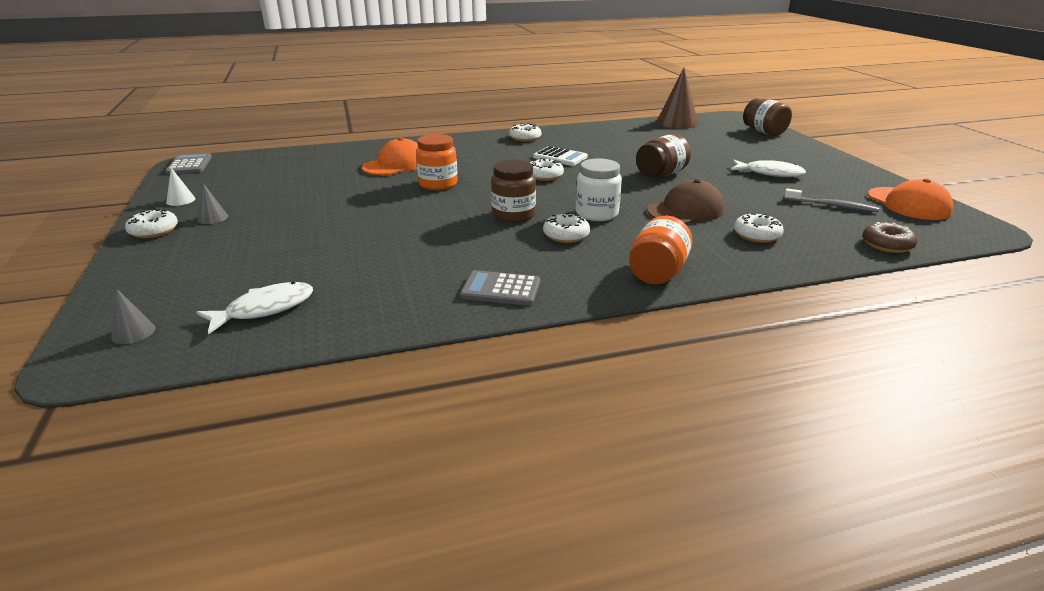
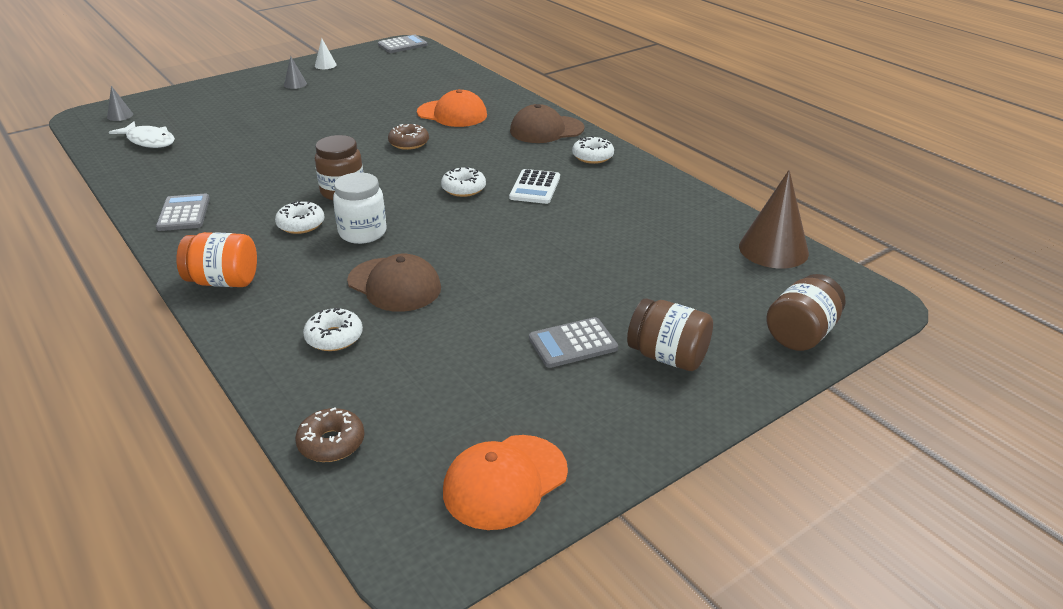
camera: 70 degrees right, 5 degrees up
white donut [125,209,178,238] -> none
orange jar [416,134,458,190] -> brown donut [388,124,429,150]
brown jar [636,134,691,178] -> brown jar moved to [627,298,713,371]
white fish [731,160,806,177] -> grey calculator [529,317,618,368]
grey toothbrush [784,188,879,212] -> none
none -> brown cap [510,104,585,143]

